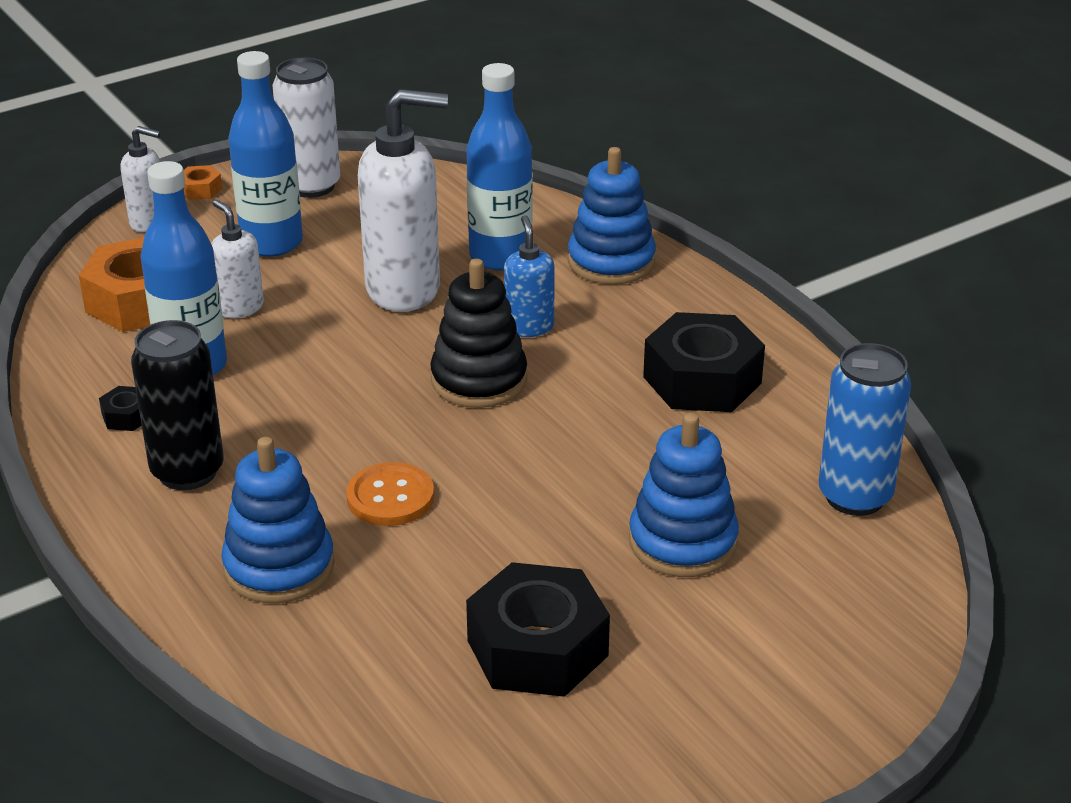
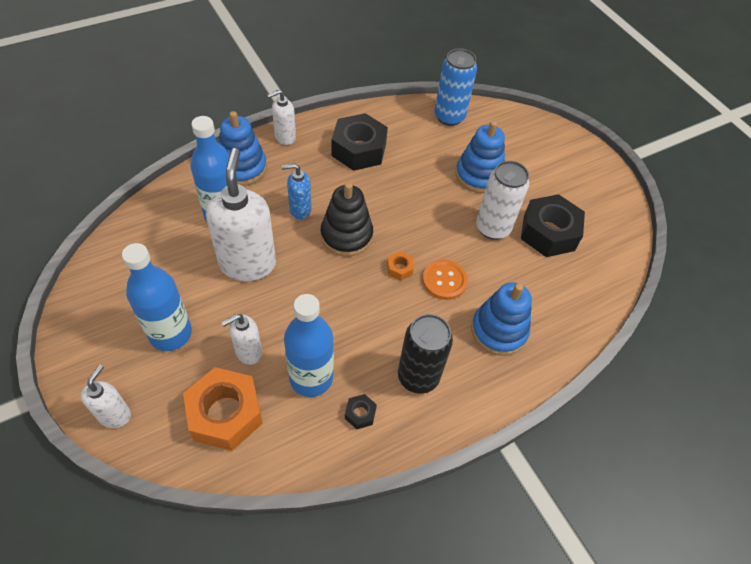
camera: 90 degrees left, 20 degrees up
orange nut [183,165,222,200] -> orange nut moved to [387,251,414,281]
white can [273,57,340,198] -> white can moved to [476,161,529,240]
none -> white soap dispenser [267,90,296,145]

